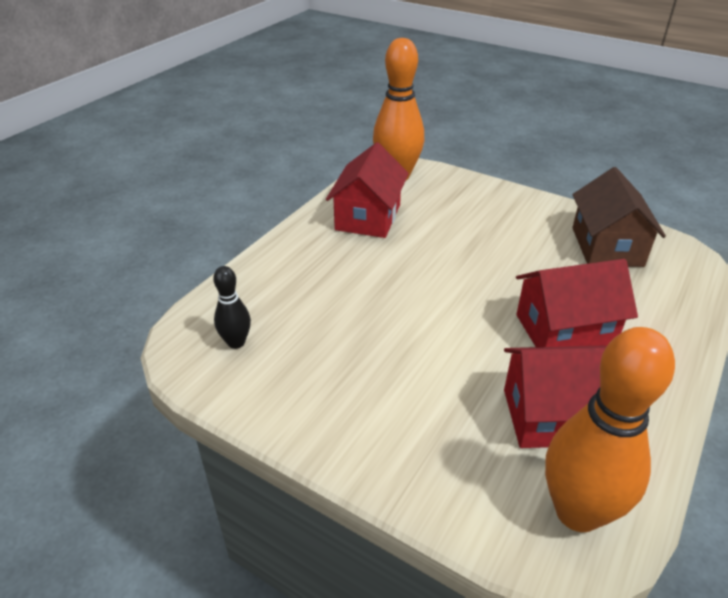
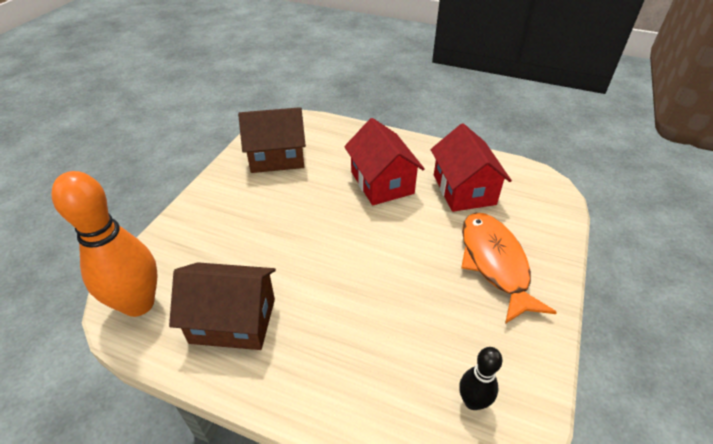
camera: 100 degrees left, 5 degrees up
red house [326,142,409,238] -> brown house [169,262,276,350]
orange bowling pin [545,327,675,532] -> none
none -> orange fish [461,213,557,324]

